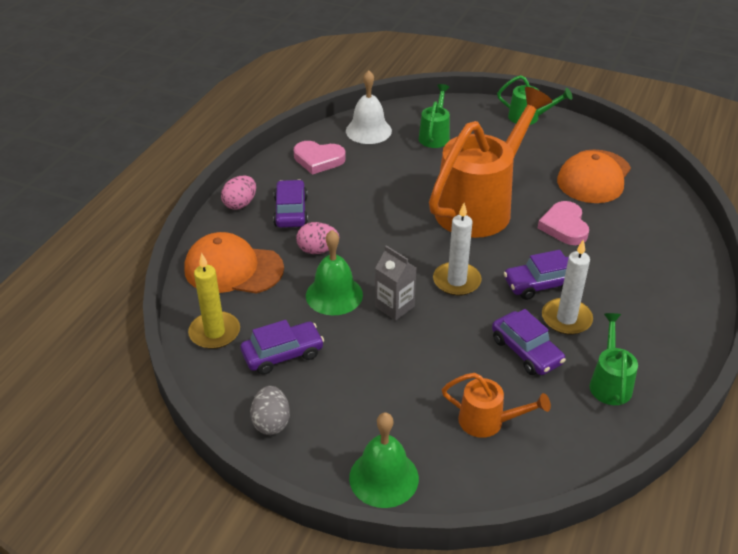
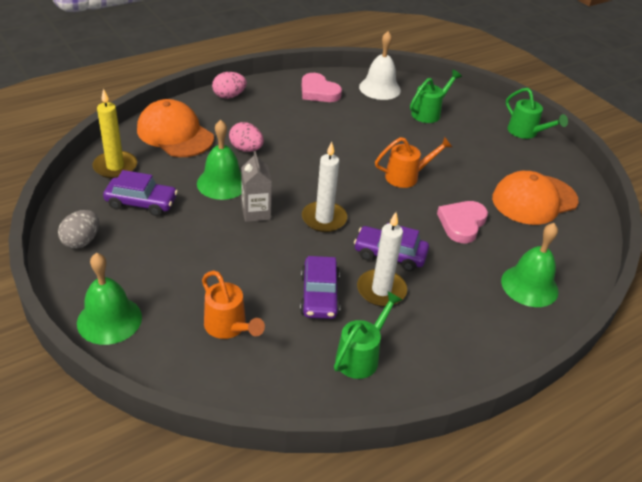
camera: 30 degrees right, 0 degrees up
purple car [273,180,308,228] -> none
orange watering can [429,87,552,238] -> orange watering can [375,137,452,188], size x0.45
none -> green bell [501,223,559,307]

